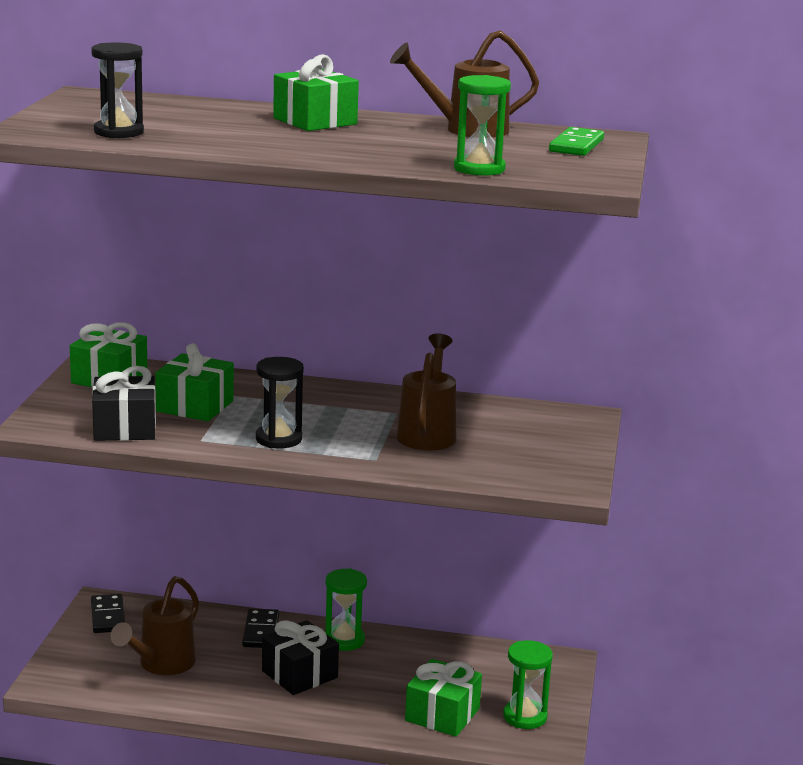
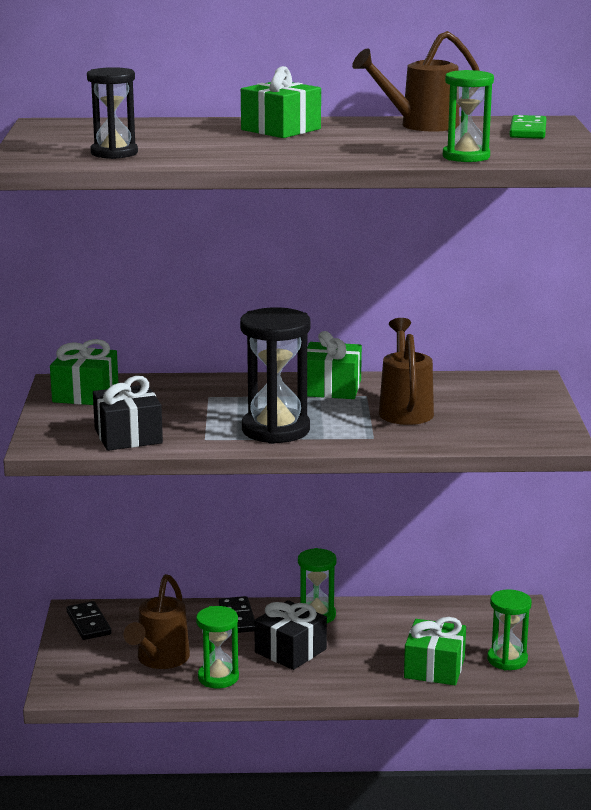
camera: 10 degrees left, 0 degrees up
green gift [155,343,234,421] -> green gift moved to [307,331,362,399]
black hourglass [256,357,304,448] -> black hourglass [240,307,310,444], size x1.57
none -> green hourglass [196,606,239,688]

